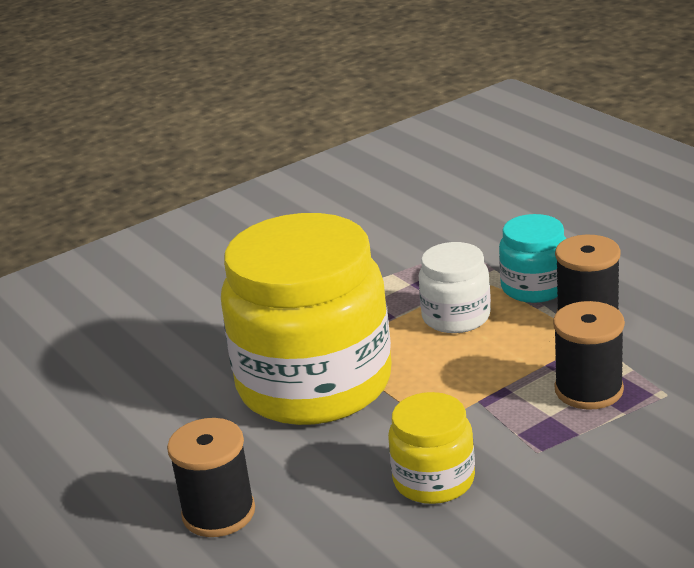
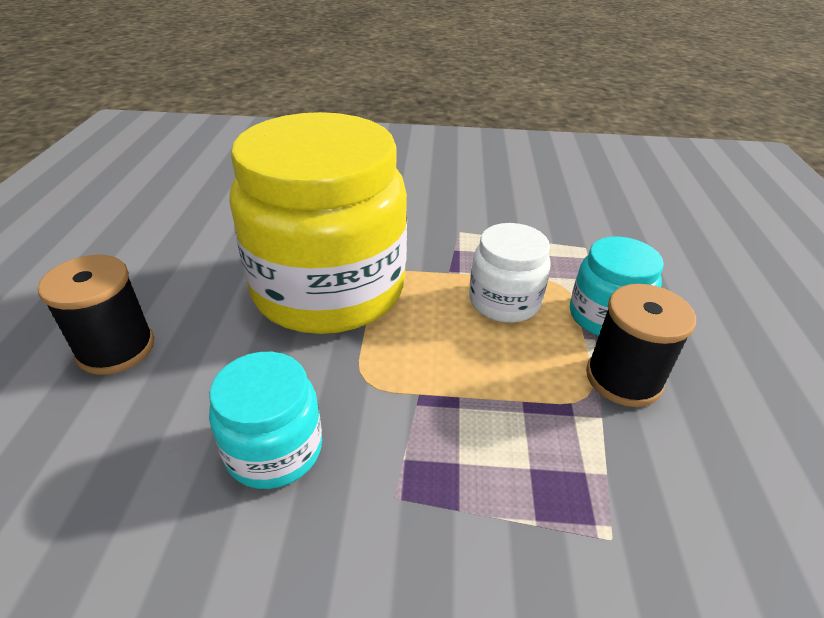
camera: 35 degrees right, 10 degrees up
yellow jar [388,392,475,504] -> turquoise jar [209,352,322,489]
black spool [553,301,625,410] -> none

